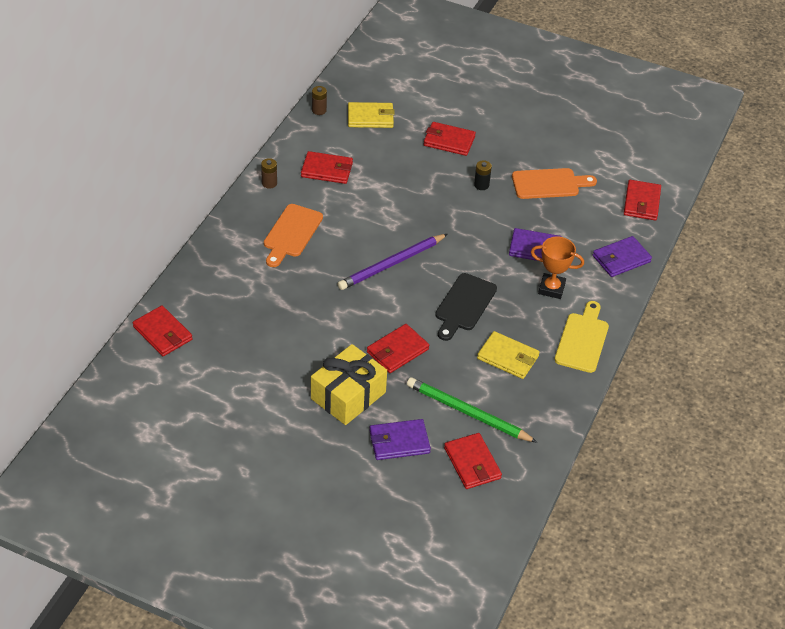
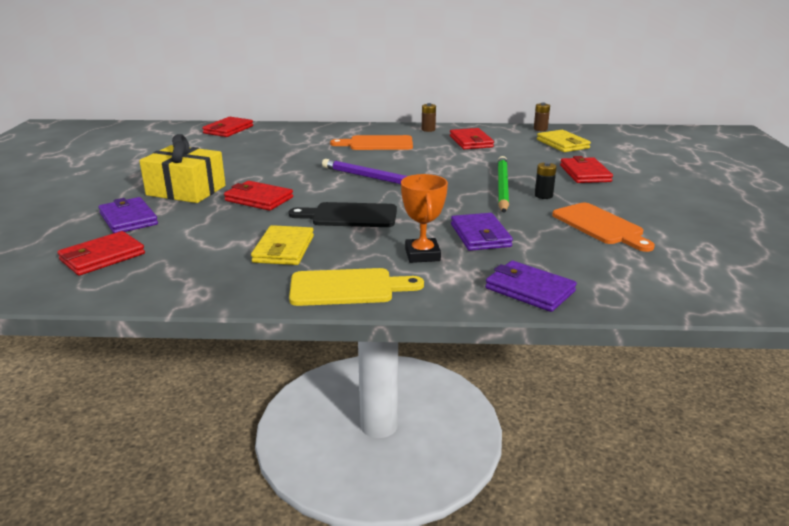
camera: 70 degrees right, 20 degrees down
green pencil [407,377,538,443] -> green pencil moved to [498,156,509,213]
red wallet [624,180,661,220] -> none

